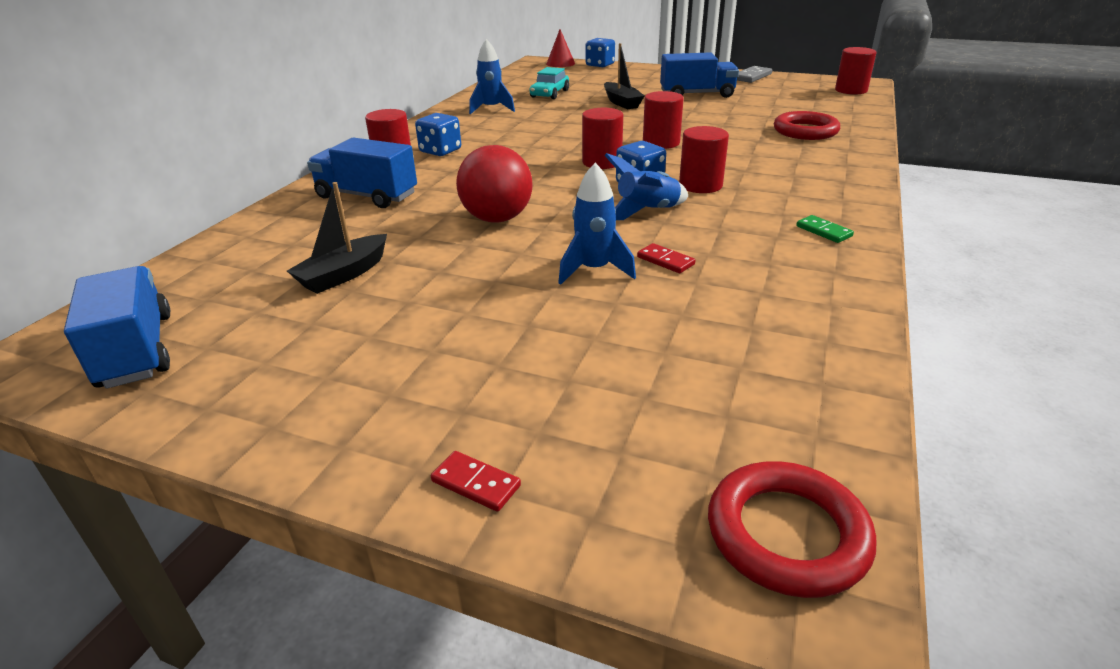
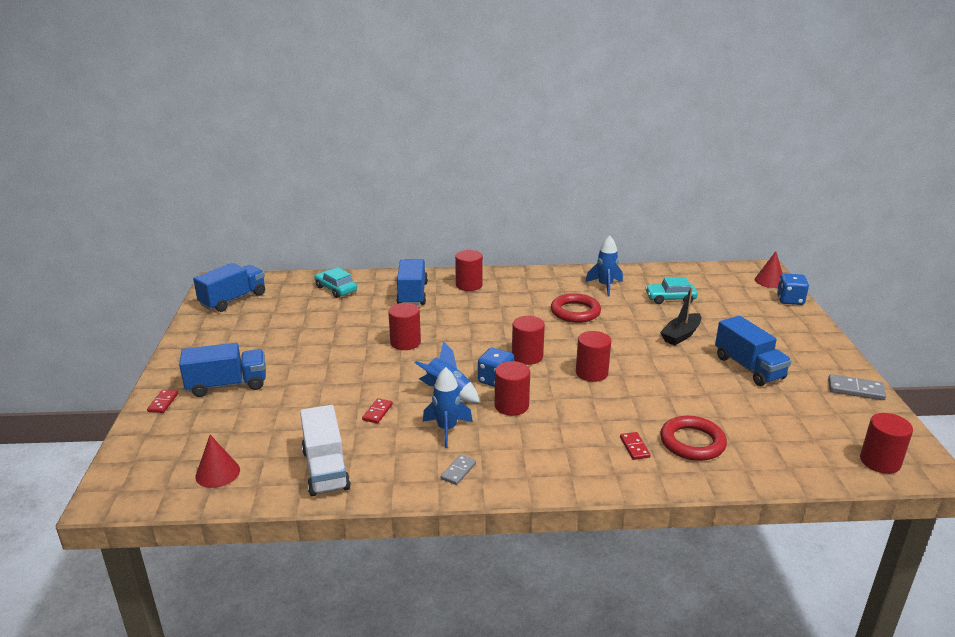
camera: 65 degrees right, 5 degrees down
black boat [287,182,387,294] -> none
blue dice [415,113,461,156] -> none
red ball [456,145,533,223] -> red cylinder [388,303,421,350]
blue rocket [558,163,636,285] -> blue rocket moved to [423,367,473,448]
red ring [708,461,877,598] -> red ring moved to [551,293,601,323]
green domino [796,215,854,243] -> grey domino [441,455,476,485]
none -> blue truck [179,343,266,397]
none -> red cone [195,435,240,488]
none -> white truck [300,405,351,496]
none -> turquoise car [315,267,357,298]
none -> red domino [620,432,650,460]

